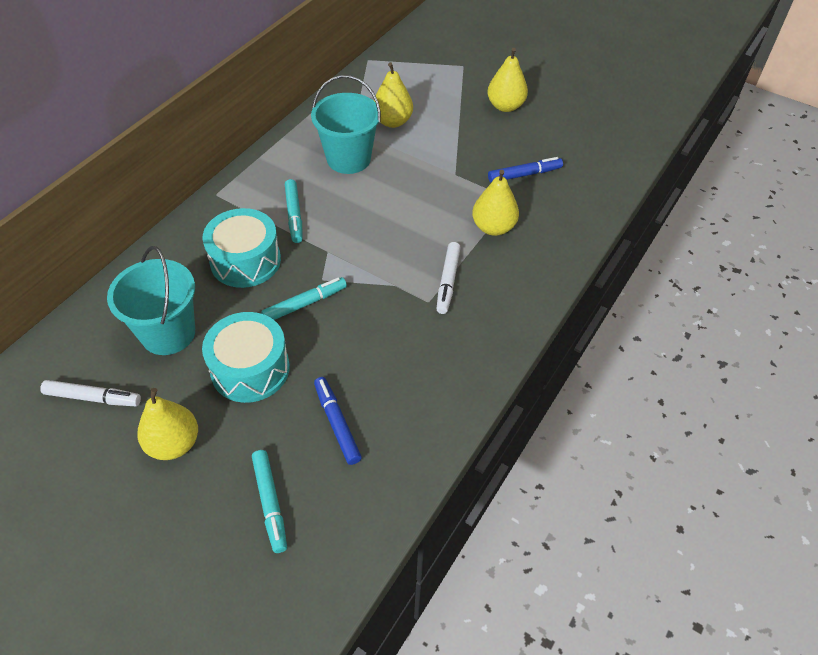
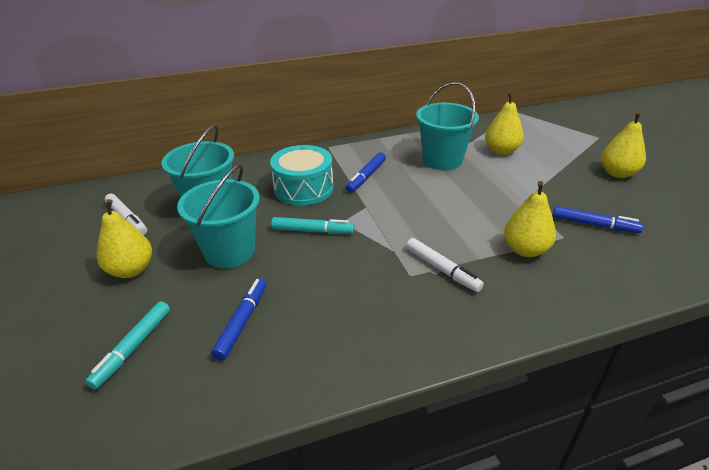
camera: 40 degrees right, 15 degrees down
turquoise drum [202,312,290,403] -> turquoise bucket [177,164,260,268]
turquoise marker [285,179,303,243] -> blue marker [345,152,386,193]
white marker [436,242,461,314] -> white marker turned 90 degrees counterclockwise [406,238,484,292]

